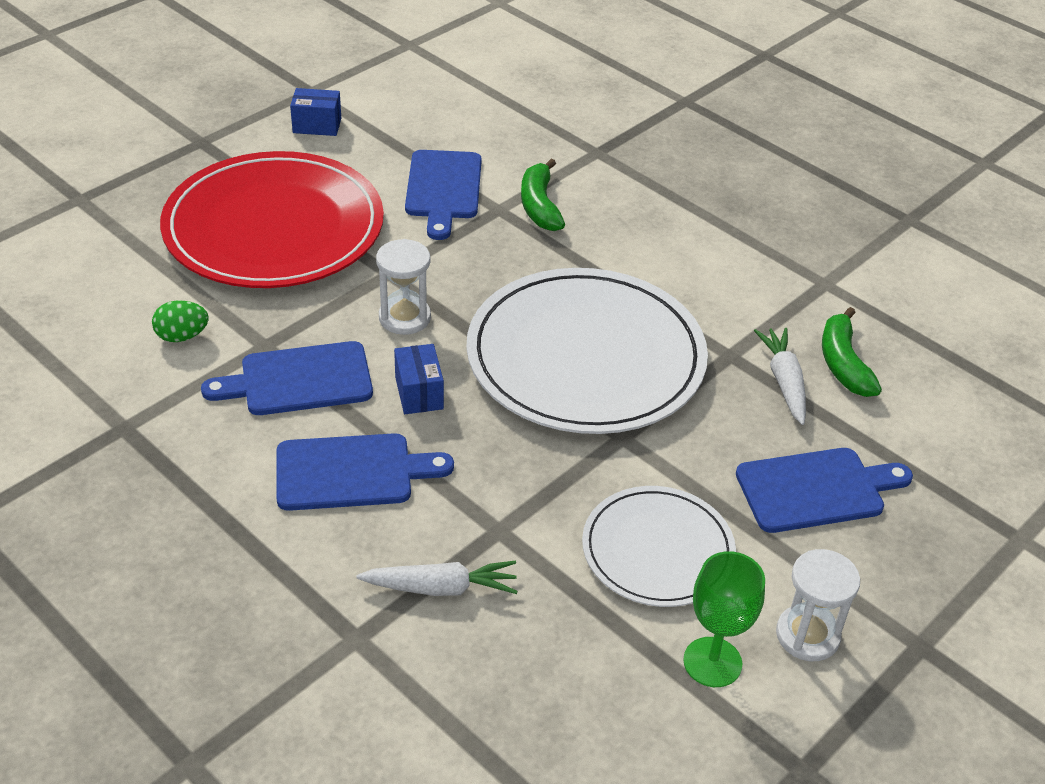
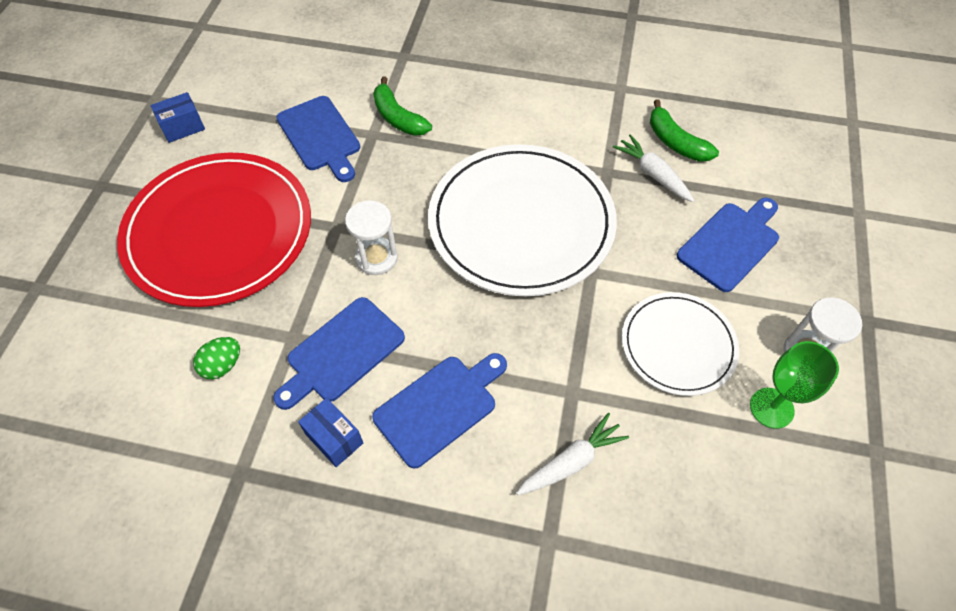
camera: 30 degrees left, 15 degrees up
blue box [394,344,444,414] -> blue box moved to [298,398,363,467]

